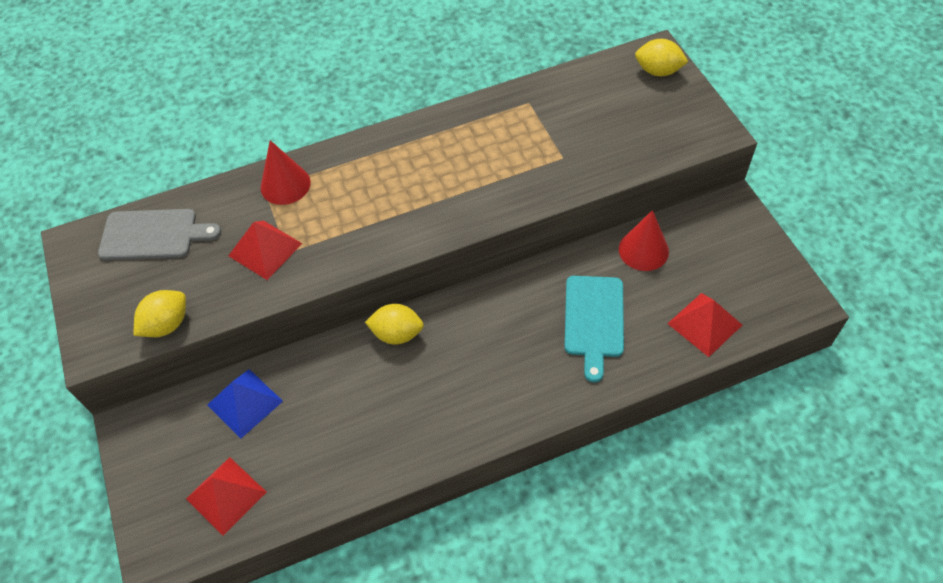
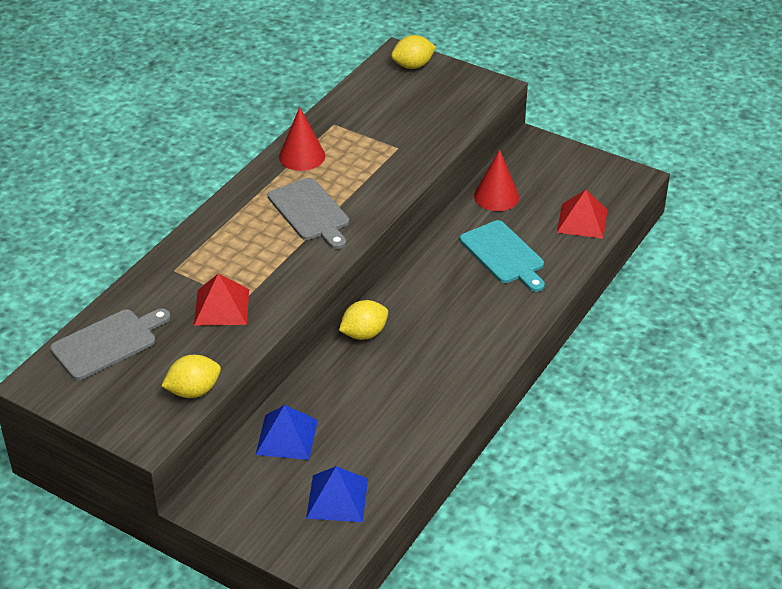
camera: 40 degrees left, 15 degrees down
yellow lemon [134,290,186,337] -> yellow lemon turned 60 degrees clockwise [161,355,221,398]
red pyramid [186,457,267,536] -> blue pyramid [306,466,368,522]
red cone [261,140,311,205] -> red cone moved to [279,107,325,171]
none -> grey cutting board [268,178,349,249]

